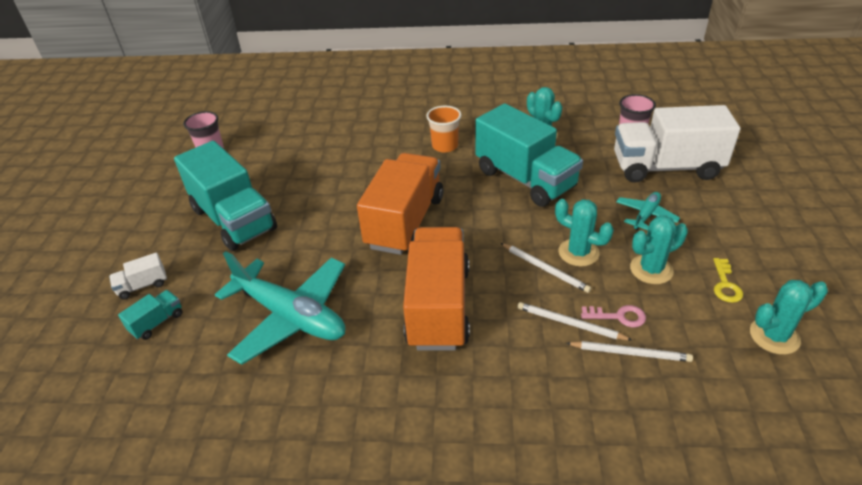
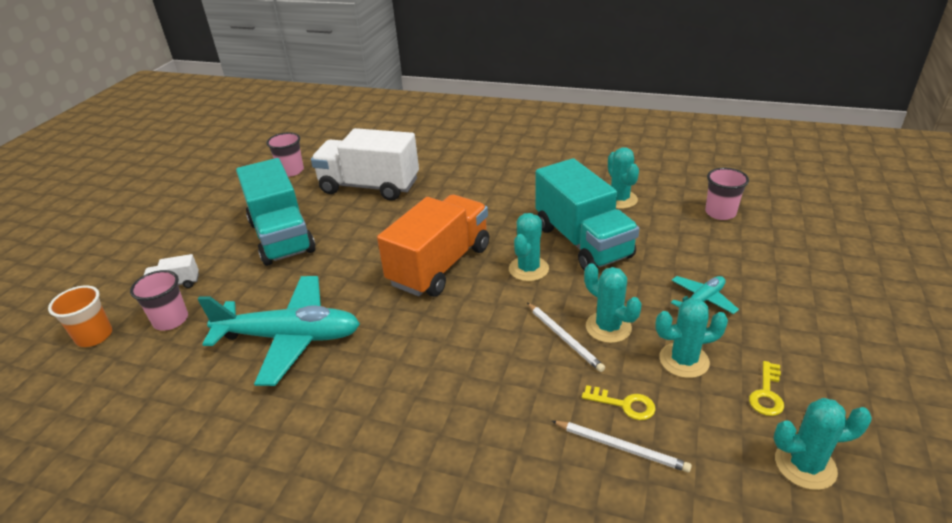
camera: 15 degrees right, 5 degrees down
turquoise truck [118,290,183,340] -> pink cup [130,270,188,331]
turquoise plane [215,251,345,365] -> turquoise plane turned 45 degrees counterclockwise [198,276,360,386]
orange truck [403,227,470,351] -> none
orange cup [426,106,461,152] -> orange cup moved to [48,286,112,347]
white pencil [517,302,632,340] -> none
pink key [581,305,646,327] -> yellow key [582,385,656,420]
white truck [614,105,740,183] -> white truck moved to [311,128,419,201]
none -> turquoise cactus [509,213,549,281]

